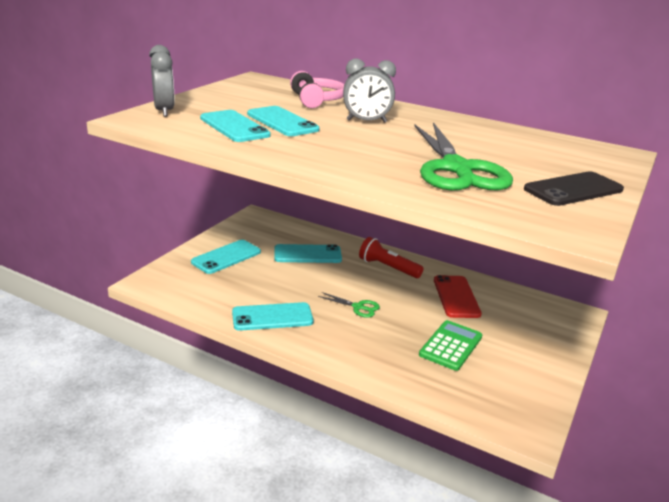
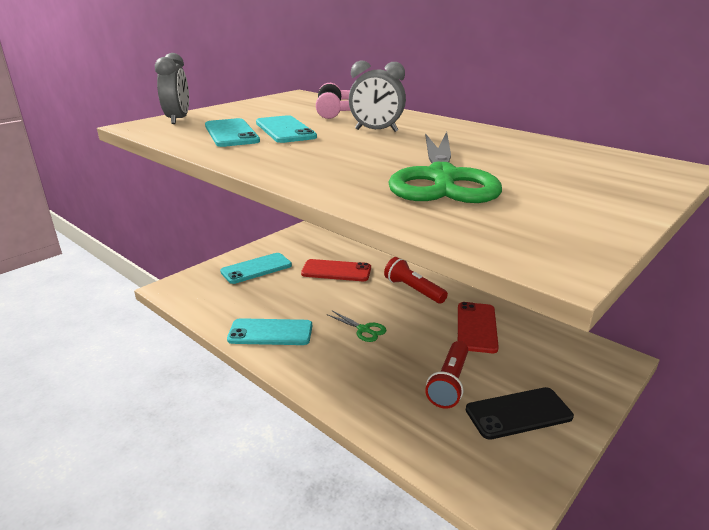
camera: 15 degrees right, 0 degrees up
turquoise phone [274,244,342,263] -> red phone [301,259,371,281]
green calculator [419,320,482,371] -> red flashlight [425,341,468,408]
black phone [524,171,624,206] -> black phone moved to [466,387,574,440]

